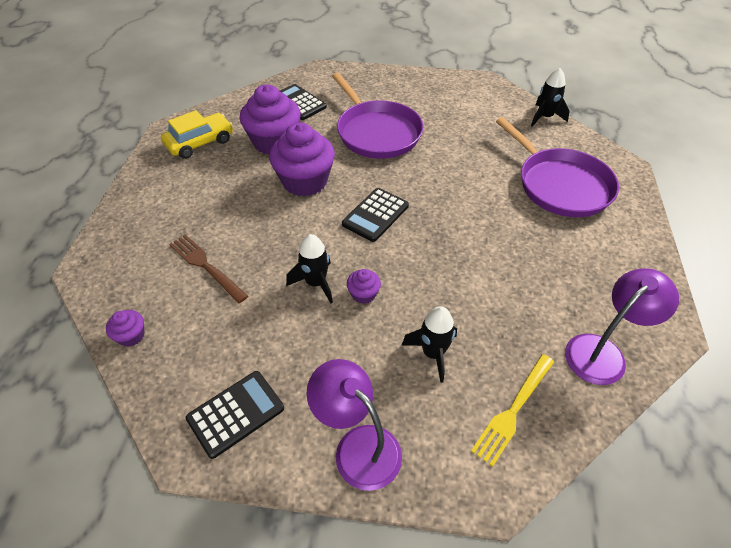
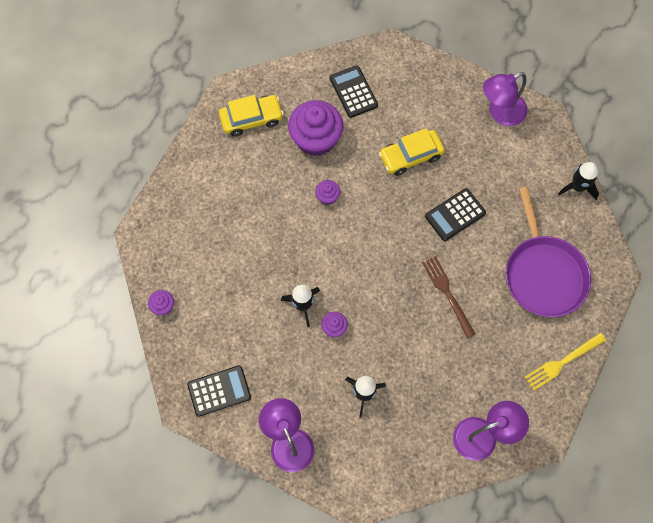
camera: 20 degrees right, 20 degrees up
brown fork [169,235,248,303] -> brown fork moved to [422,256,475,338]
purple cupcake [269,122,335,197] -> purple cupcake [315,180,340,205], size x0.45
purple pan [332,73,423,159] -> yellow car [379,128,445,176]
black calculator [342,188,409,242] -> black calculator moved to [425,188,486,241]
yellow fork [471,354,554,467] -> yellow fork moved to [524,333,606,391]
none -> purple lamp [483,72,527,126]

